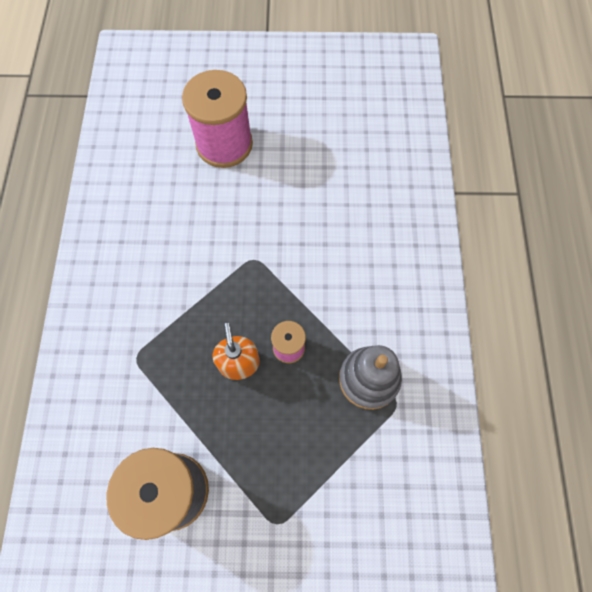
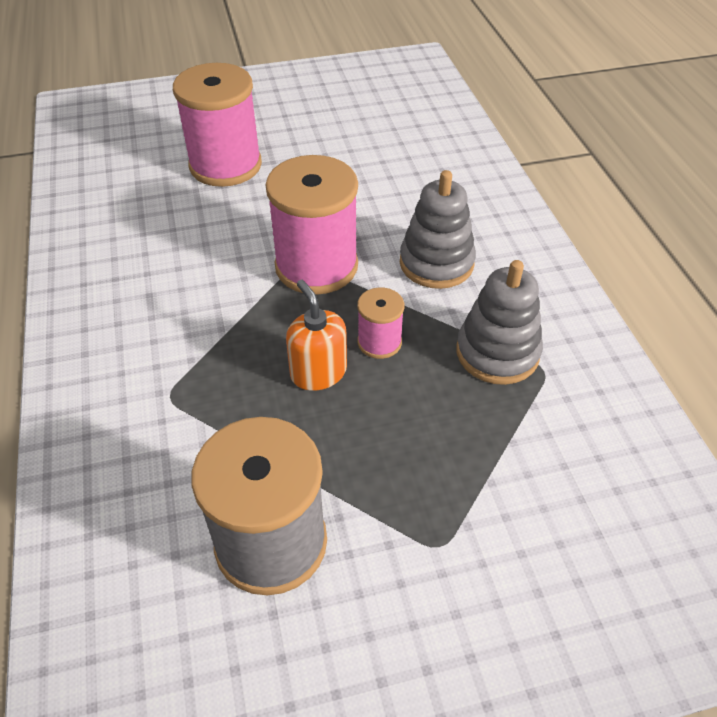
camera: 15 degrees left, 20 degrees down
none -> pink spool [265,155,358,295]
none -> grey stacking toy [400,170,476,289]

